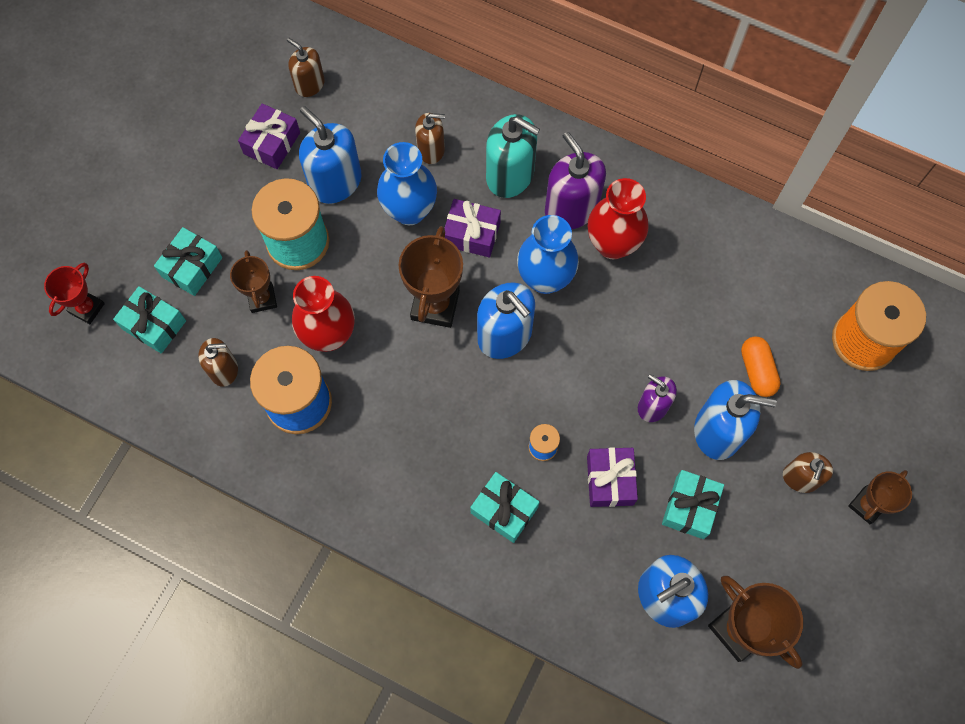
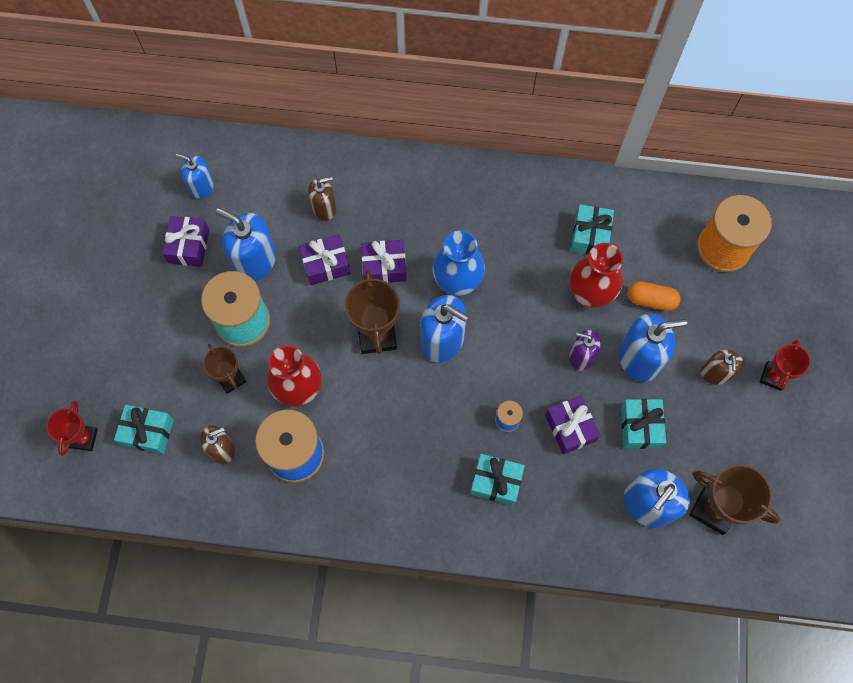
camera: 20 degrees left, 0 degrees up
turquoise gift [154,227,222,296] -> turquoise gift moved to [571,204,614,255]
brown soap dispenser [287,38,325,97] -> blue soap dispenser [176,154,214,199]
blue vase [377,142,437,225] -> purple gift [299,234,351,285]
turquoise soap dispenser [486,114,540,198] -> none
purple soap dispenser [545,132,606,229] -> none
red vase [588,178,648,259] -> red vase moved to [570,243,623,308]
orange capsule [741,337,781,397] -> orange capsule turned 45 degrees counterclockwise [628,281,681,311]
brown trophy [848,470,912,524] -> red trophy [760,339,811,391]

